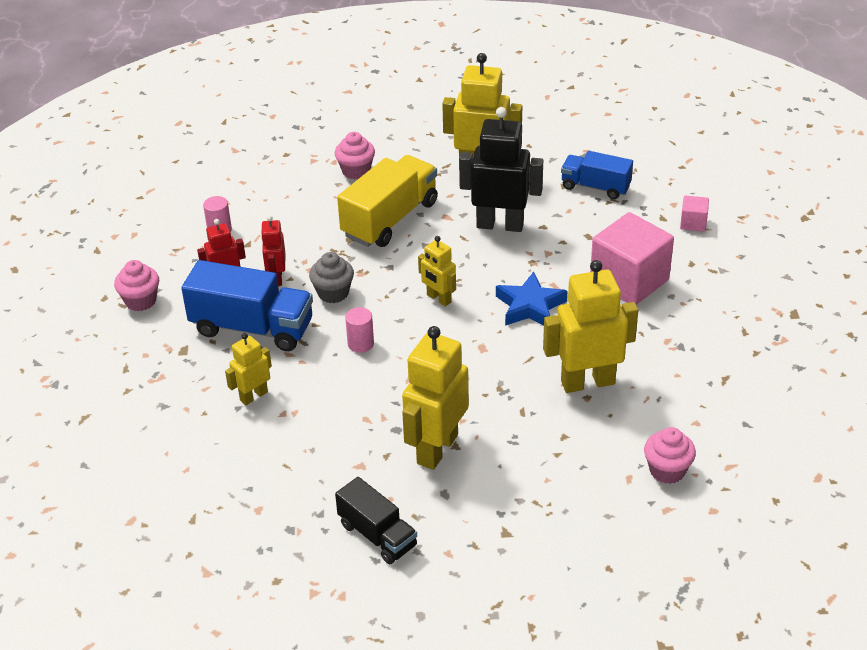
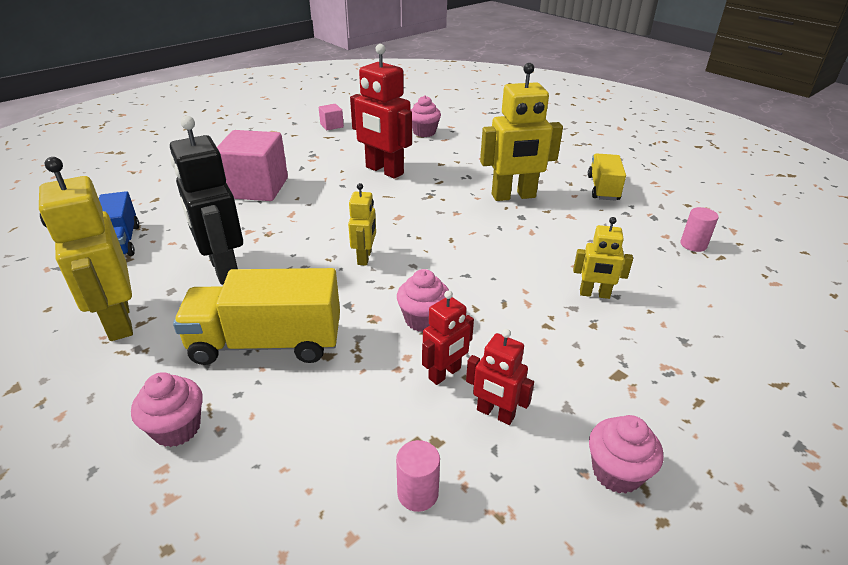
camera: 130 degrees left, 5 degrees down
blue truck [181,260,313,351] -> none
grey cupcake [309,252,354,303] -> pink cupcake [397,269,449,332]
black truck [335,477,417,564] -> yellow truck [588,153,626,201]
pink cylinder [345,307,374,353] -> pink cylinder moved to [681,207,719,252]
blue star [496,272,567,326] -> none
yellow robot [543,260,638,393] -> red robot [350,44,412,179]
pink cube [680,195,709,232] -> pink cube moved to [319,104,344,130]

